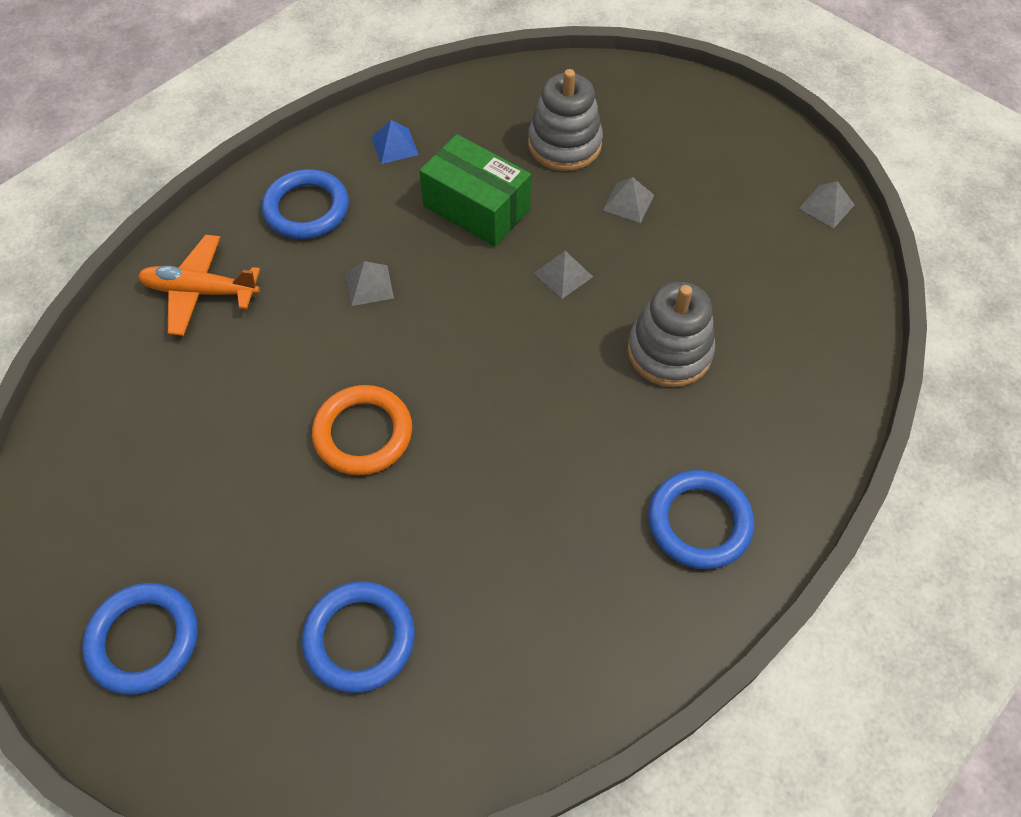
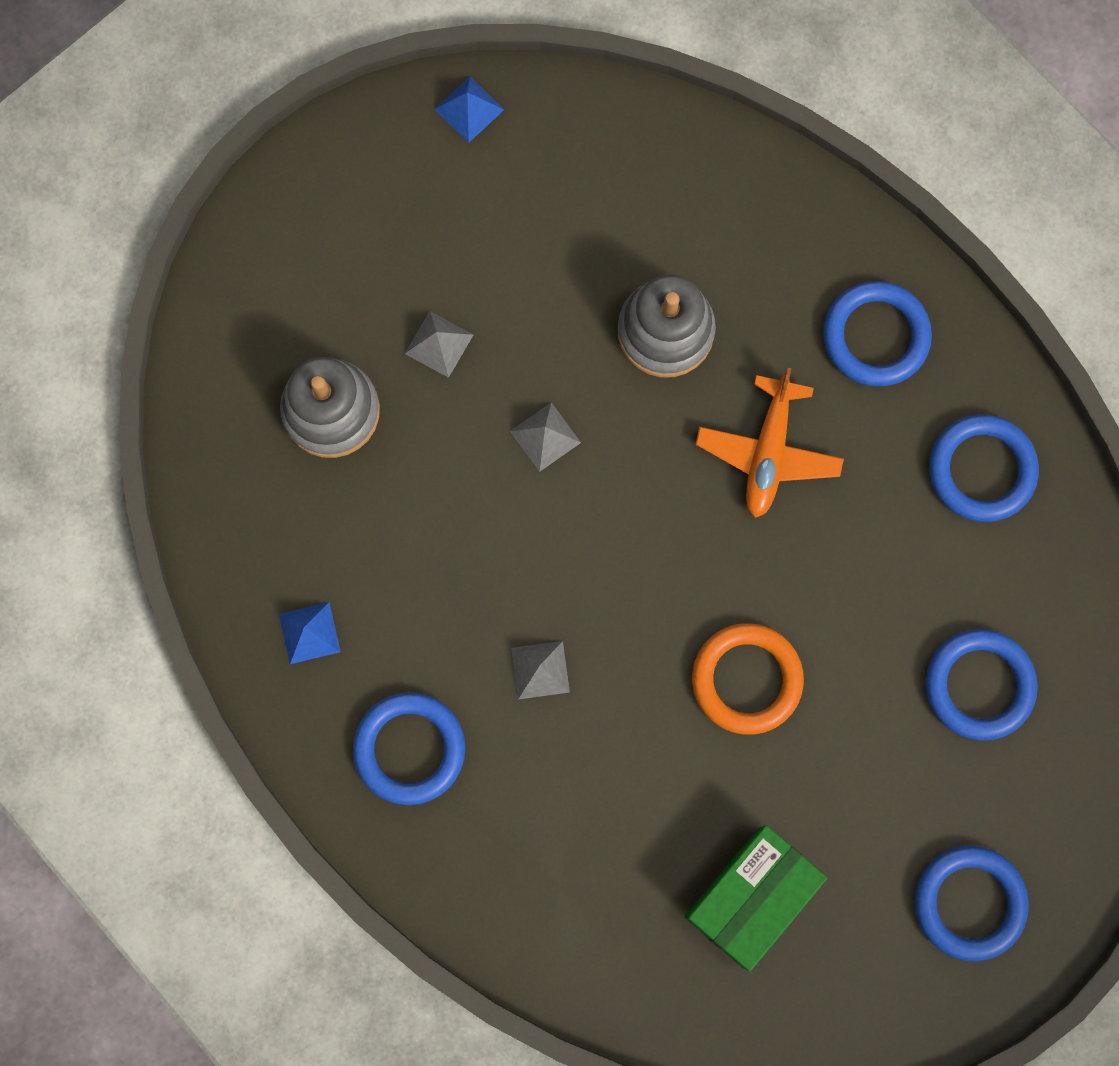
camera: 85 degrees left, 20 degrees up
orange plane [138,235,260,336] -> orange plane moved to [695,368,844,518]
green box [419,134,531,246] -> green box moved to [685,825,827,971]
grey pyramid [799,181,855,228] -> blue pyramid [434,76,504,143]
none -> blue ring [929,414,1039,522]

